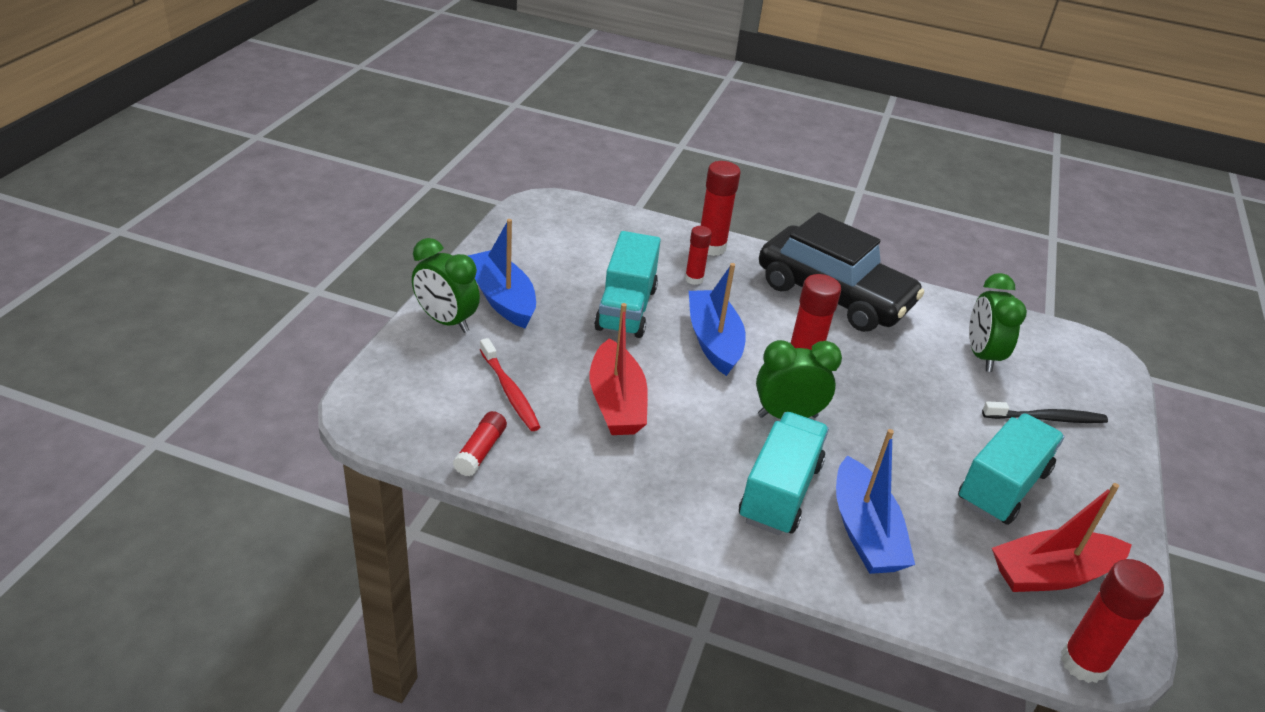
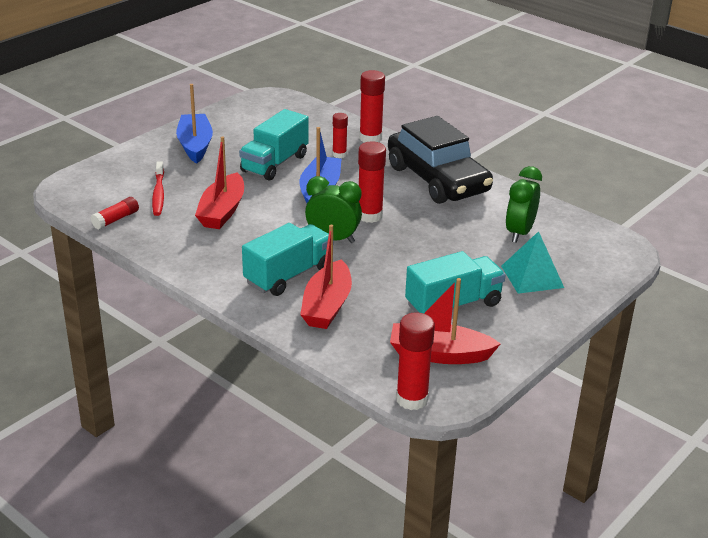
camera: 25 degrees right, 5 degrees down
green clock [412,238,480,333] -> none
blue boat [836,429,915,574] -> red boat [300,225,352,329]
black toothbrush [982,401,1108,423] -> turquoise pyramid [501,231,564,294]

